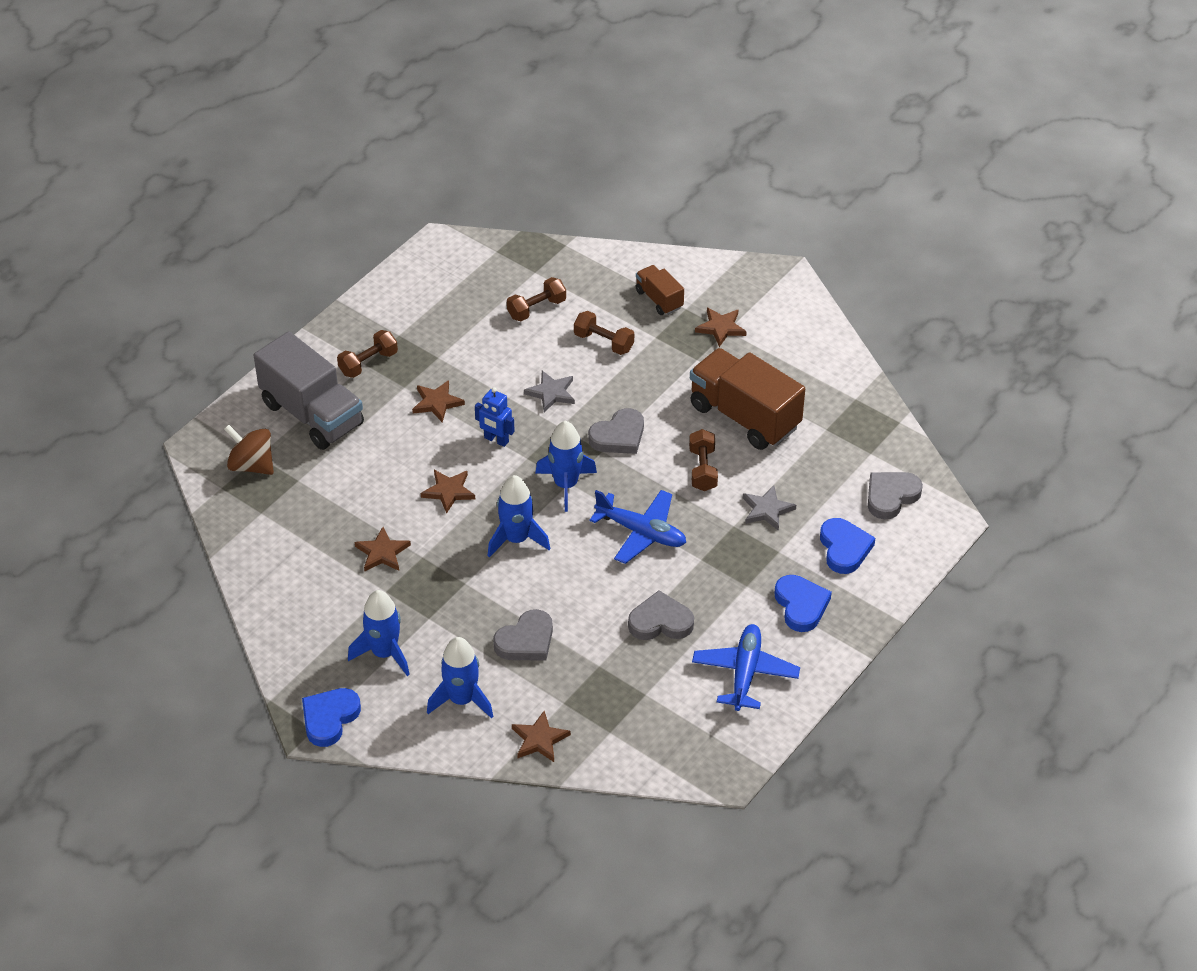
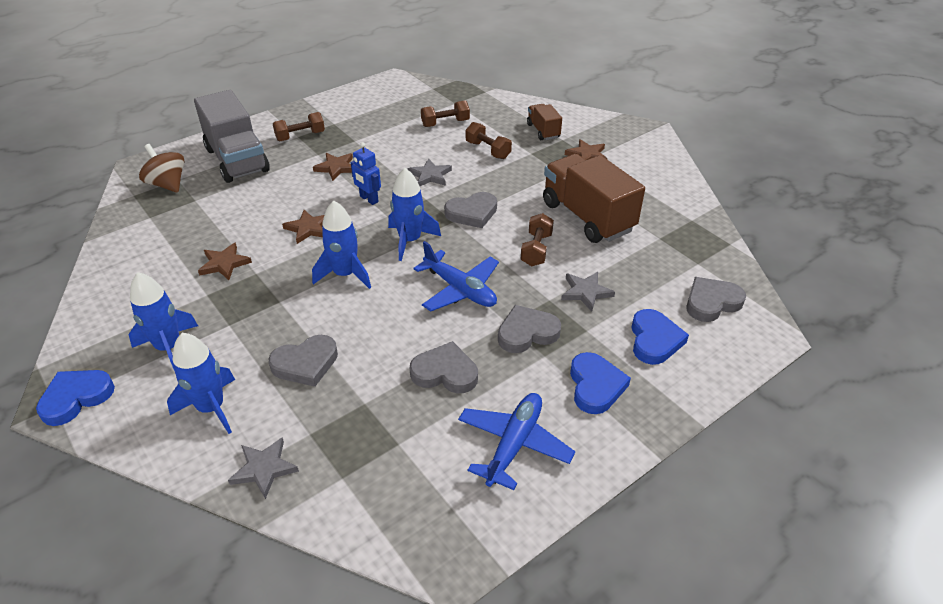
camera: 15 degrees right, 5 degrees down
brown star [512,711,571,762] -> grey star [228,437,299,499]
none -> grey heart [498,305,561,353]

